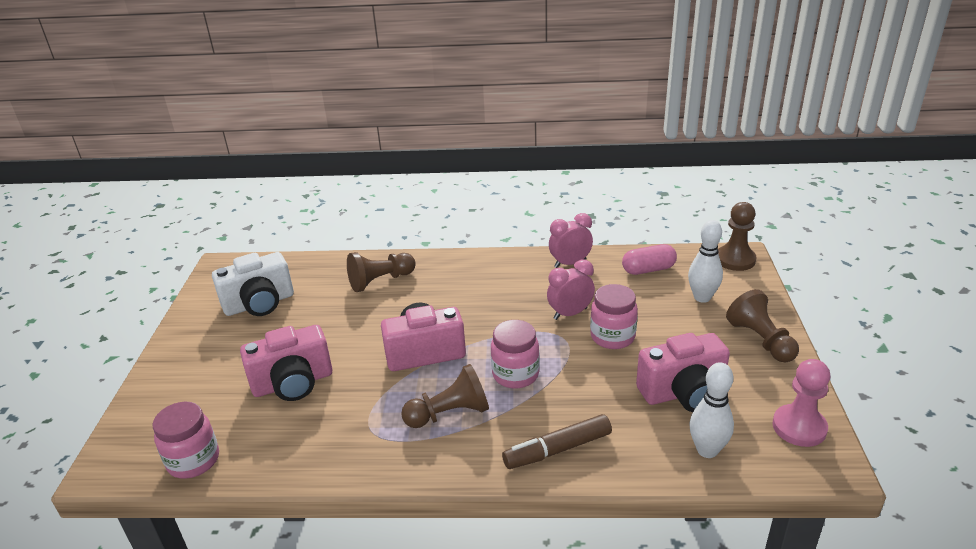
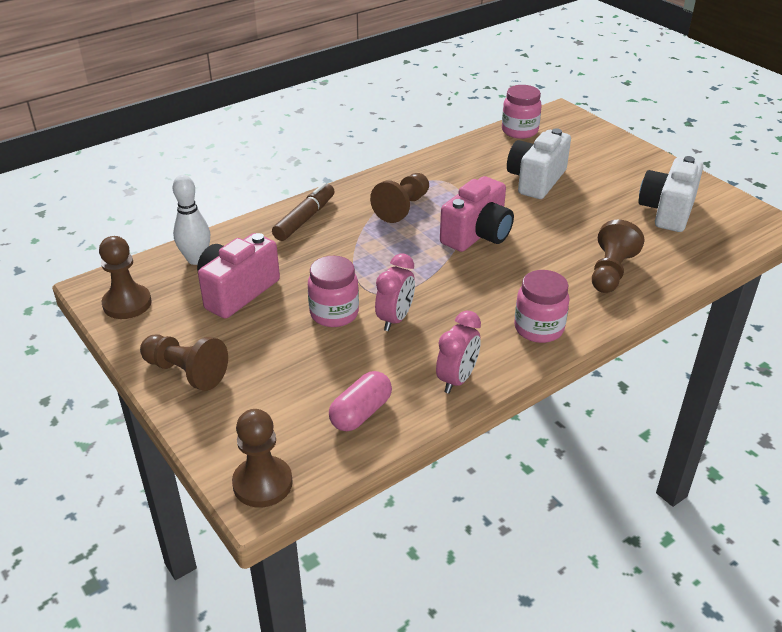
camera: 140 degrees right, 5 degrees up
pink camera [240,325,332,401] -> white camera [507,128,571,199]
pink jar [491,320,540,389] -> pink jar moved to [514,270,570,343]
white bowling pin [688,220,723,303] -> none
pink pawn [772,359,830,447] -> brown pawn [99,236,152,319]

